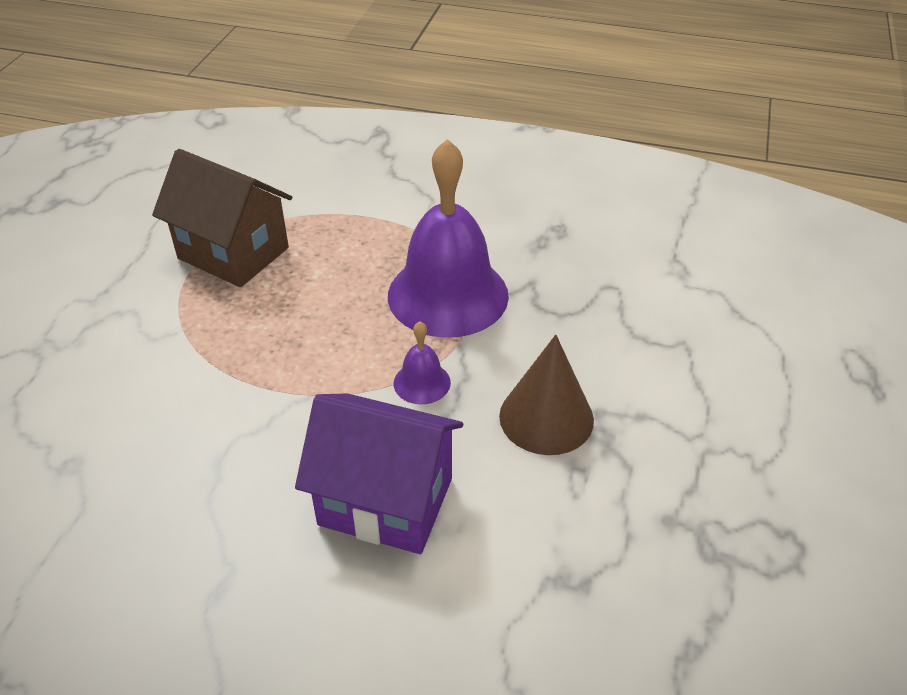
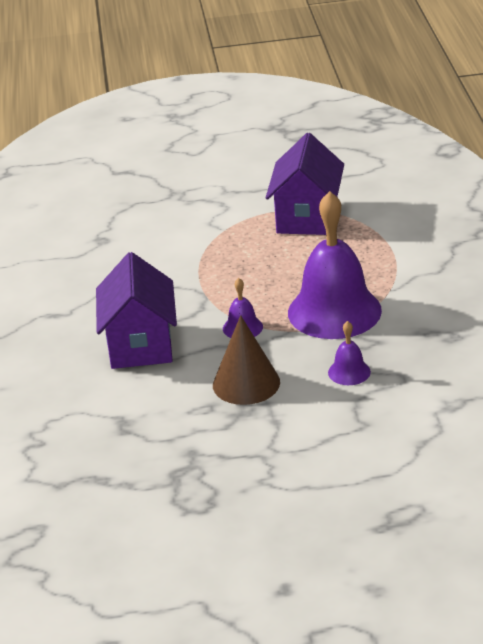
camera: 70 degrees right, 10 degrees down
brown house [152,149,292,287] -> purple house [266,133,344,235]
none -> purple bell [328,321,371,385]

